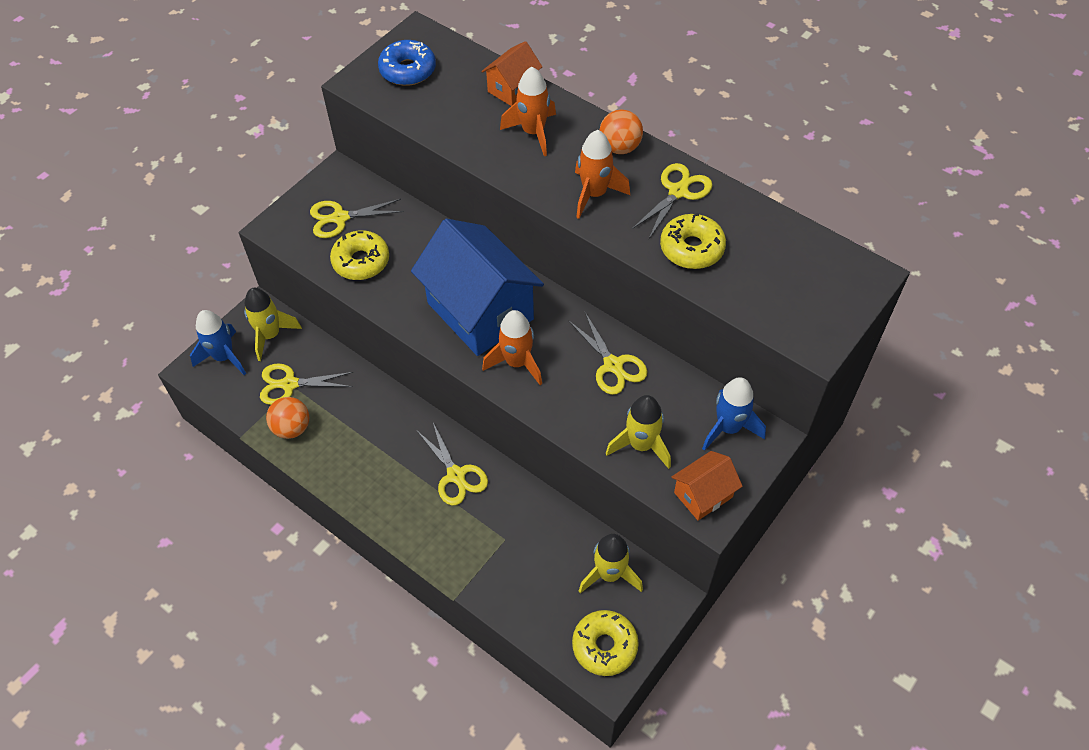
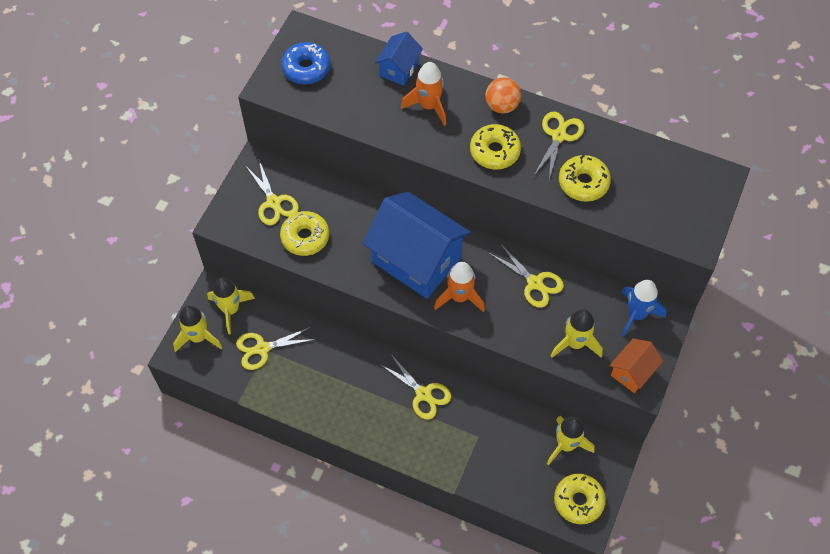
camera: 15 degrees left, 5 degrees up
blue rocket [190,310,246,375] -> yellow rocket [173,306,223,352]
orange ball [266,397,309,439] -> none
yellow scissors [310,199,404,238] -> yellow scissors turned 90 degrees counterclockwise [245,160,299,225]
orange house [481,41,542,106] -> blue house [375,32,423,86]
orange rocket [575,130,630,219] -> yellow donut [470,124,521,169]

